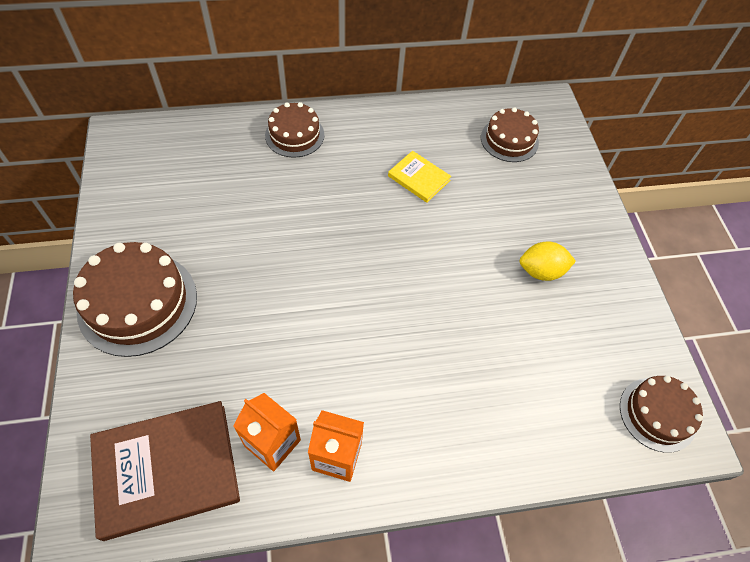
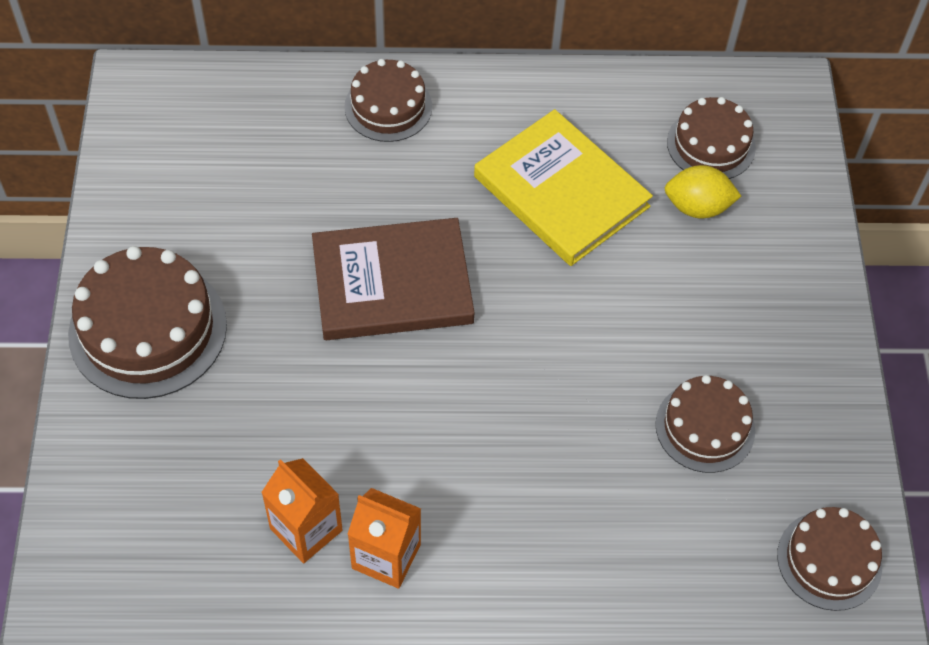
camera: 10 degrees right, 0 degrees up
brown book [90,401,240,541] -> brown book moved to [312,218,475,340]
yellow book [388,151,451,203] -> yellow book [474,109,653,266], size x1.93
yellow lemon [520,241,576,281] -> yellow lemon moved to [665,165,741,218]
none -> brown cake [655,375,755,473]

